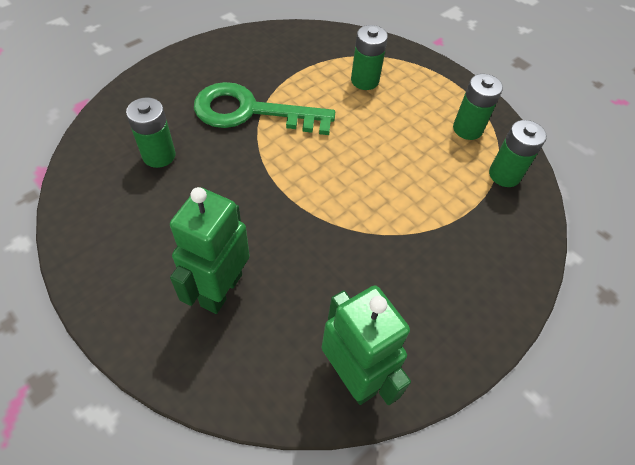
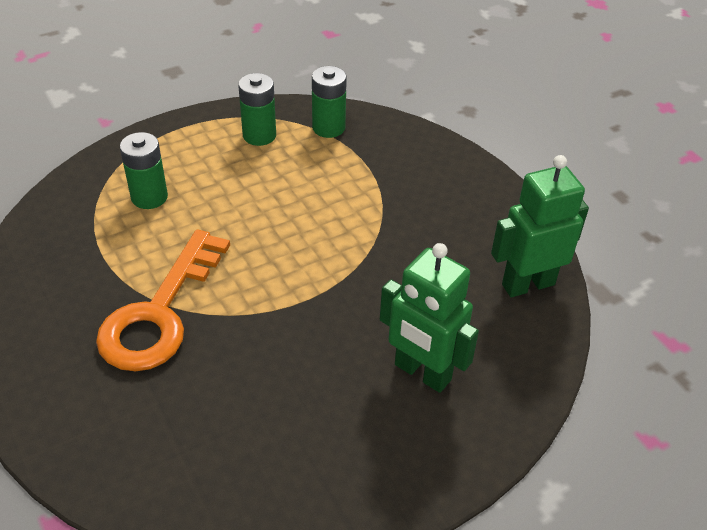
camera: 75 degrees left, 10 degrees down
green battery [126,98,176,168] -> none
green key [194,82,335,135] -> orange key [96,229,230,372]

